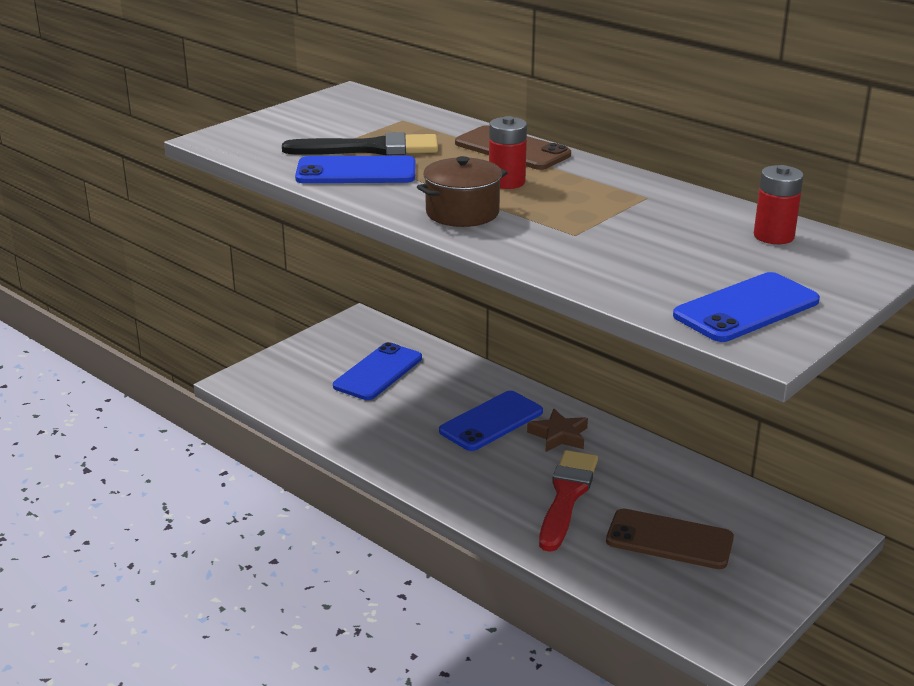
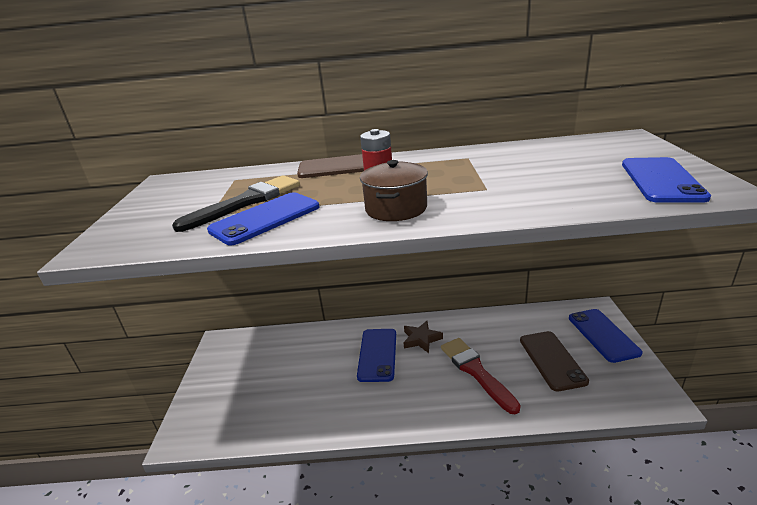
camera: 40 degrees left, 0 degrees up
blue phone [333,342,422,400] -> blue phone moved to [569,309,643,363]
brown phone [606,508,734,569] -> brown phone turned 75 degrees counterclockwise [520,331,589,392]
red battery [754,165,804,244] -> none

